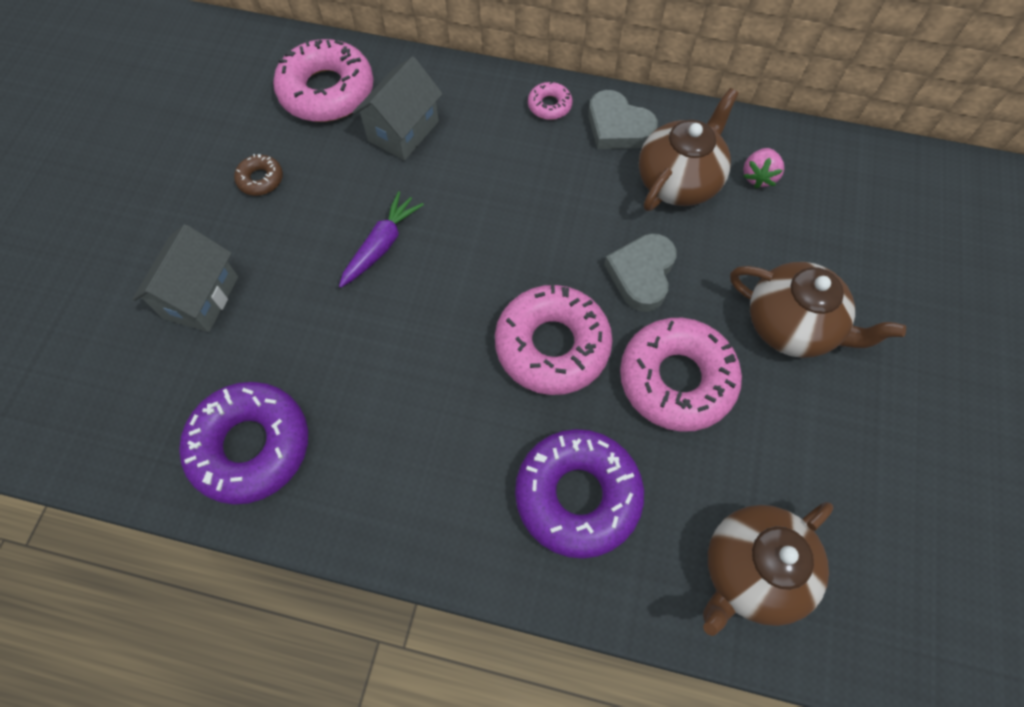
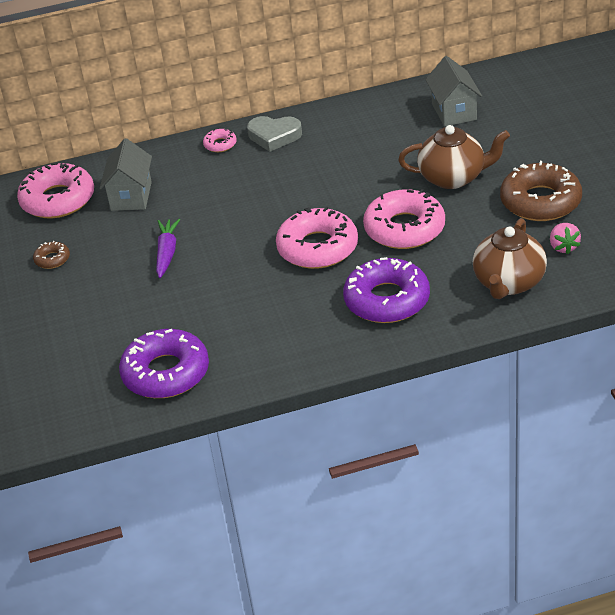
camera: 25 degrees left, 25 degrees down
grey house [132,224,238,332] -> grey house moved to [425,56,482,127]
grey heart [604,233,677,312] -> none
brown teapot [639,88,739,211] -> none
pink strawberry [743,148,784,188] -> pink strawberry moved to [550,223,581,254]
none -> brown donut [500,161,582,221]

